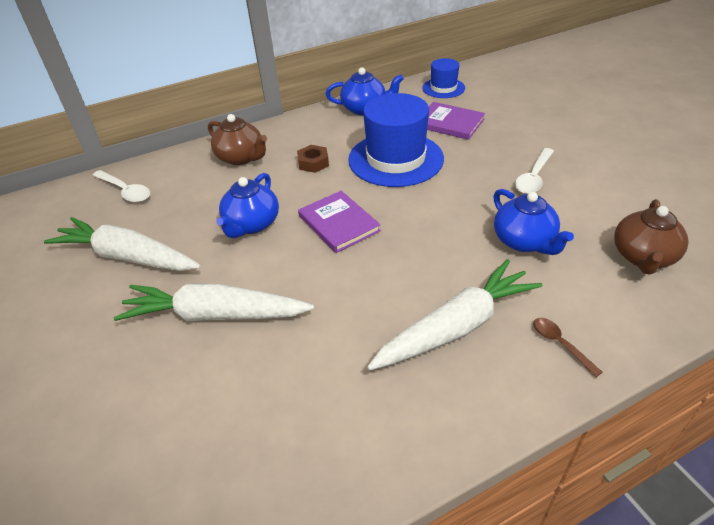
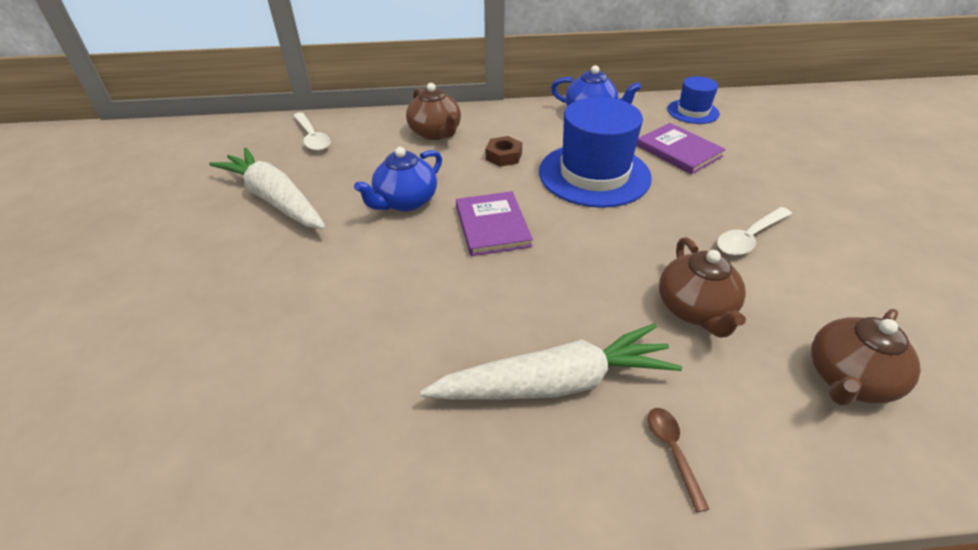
camera: 20 degrees right, 0 degrees up
white carrot [114,284,314,321] -> none
blue teapot [494,189,574,255] -> brown teapot [659,237,746,338]

